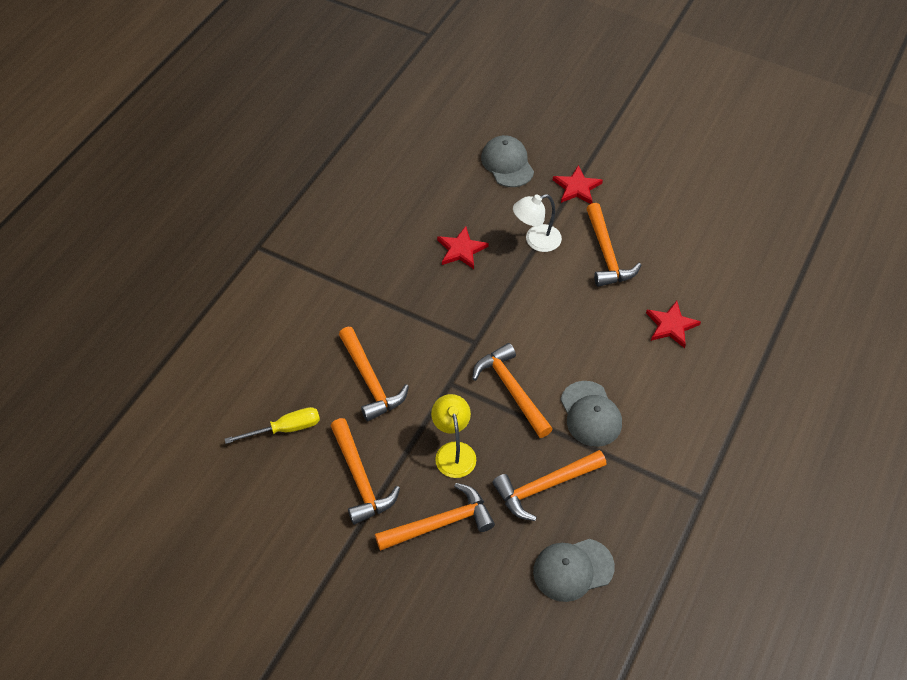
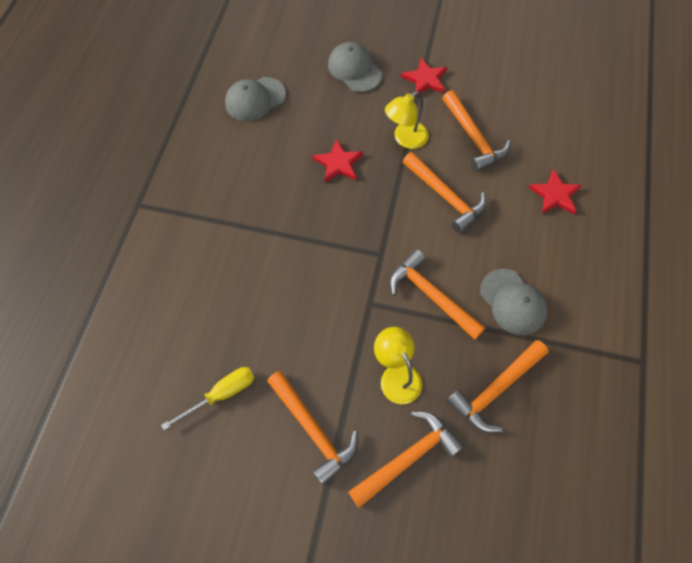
camera: 15 degrees left, 10 degrees up
orange hammer [339,327,409,421] -> orange hammer moved to [402,152,487,233]
white lamp [513,194,562,252] -> yellow lamp [385,91,429,149]
grey cap [533,539,615,602] -> grey cap moved to [225,77,286,121]

